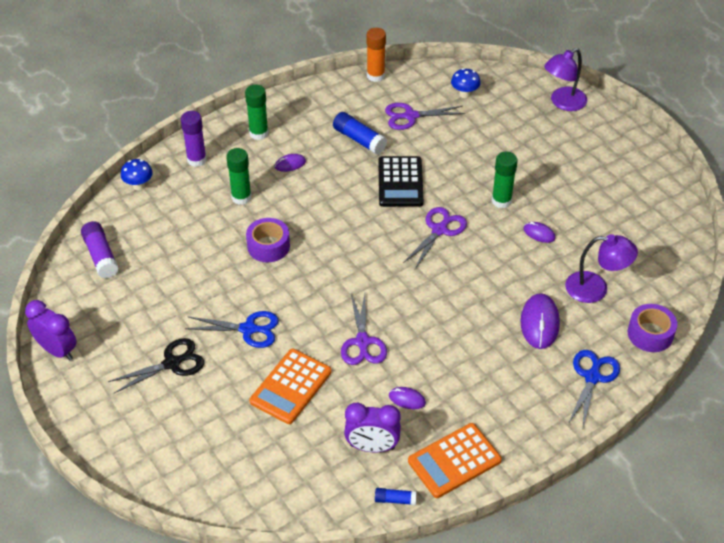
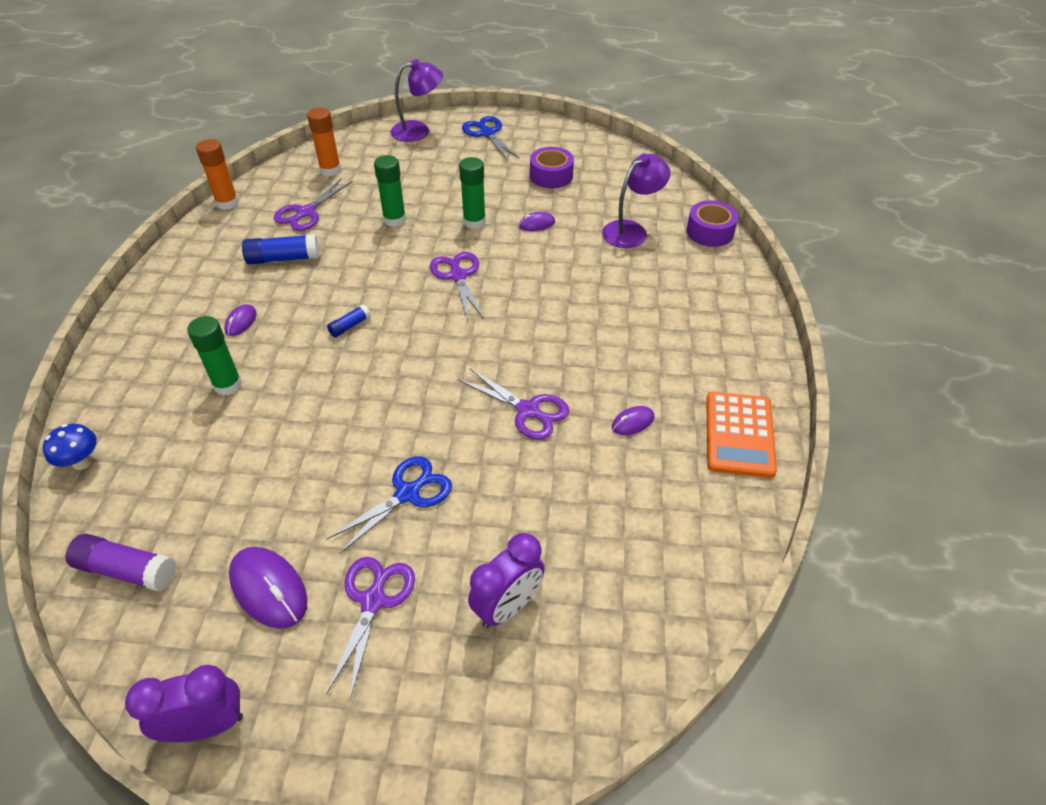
camera: 50 degrees left, 0 degrees up
black scissors [108,338,204,394] -> purple scissors [326,557,415,699]
purple glue stick [181,111,207,167] -> none
green glue stick [245,84,268,140] -> green glue stick moved to [374,155,406,227]
purple tape [246,218,290,262] -> purple tape moved to [530,147,574,188]
orange calculator [250,349,332,424] -> none
purple clock [344,403,401,452] -> purple clock moved to [468,533,544,628]
blue glue stick [375,488,417,505] -> blue glue stick moved to [327,304,371,337]
black calculator [378,156,424,207] -> none
blue mushroom [451,68,481,98] -> orange glue stick [307,108,341,176]
purple mouse [521,293,560,349] -> purple mouse moved to [229,547,307,629]
purple lamp [544,48,587,111] -> purple lamp turned 105 degrees counterclockwise [391,59,443,142]
blue scissors [568,350,620,427] -> blue scissors moved to [462,116,520,161]

